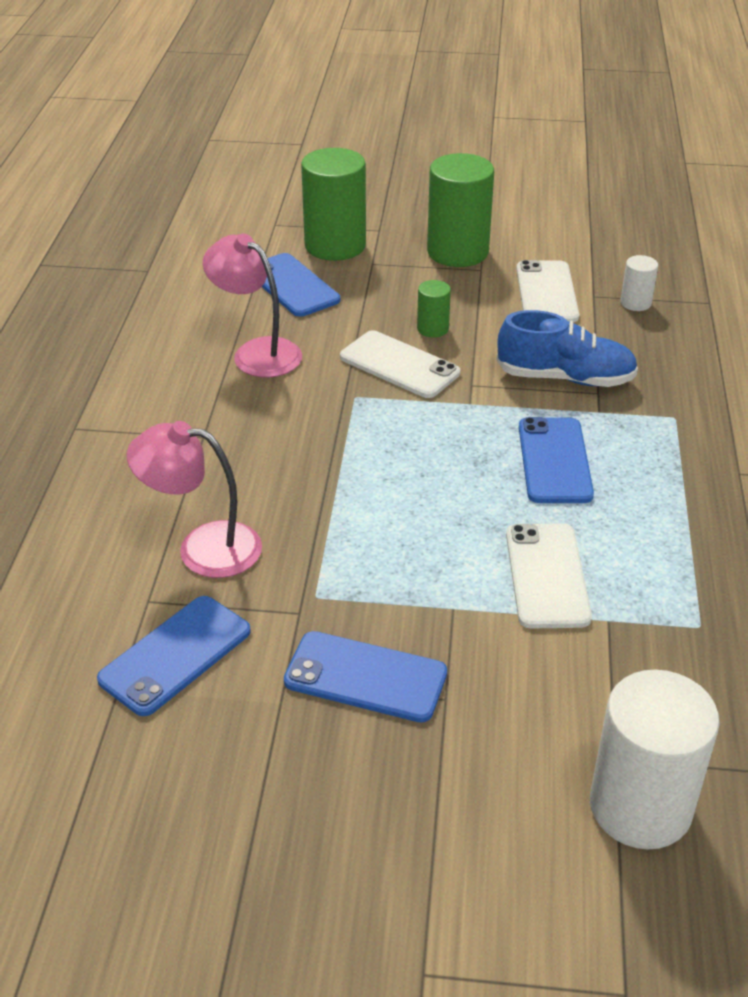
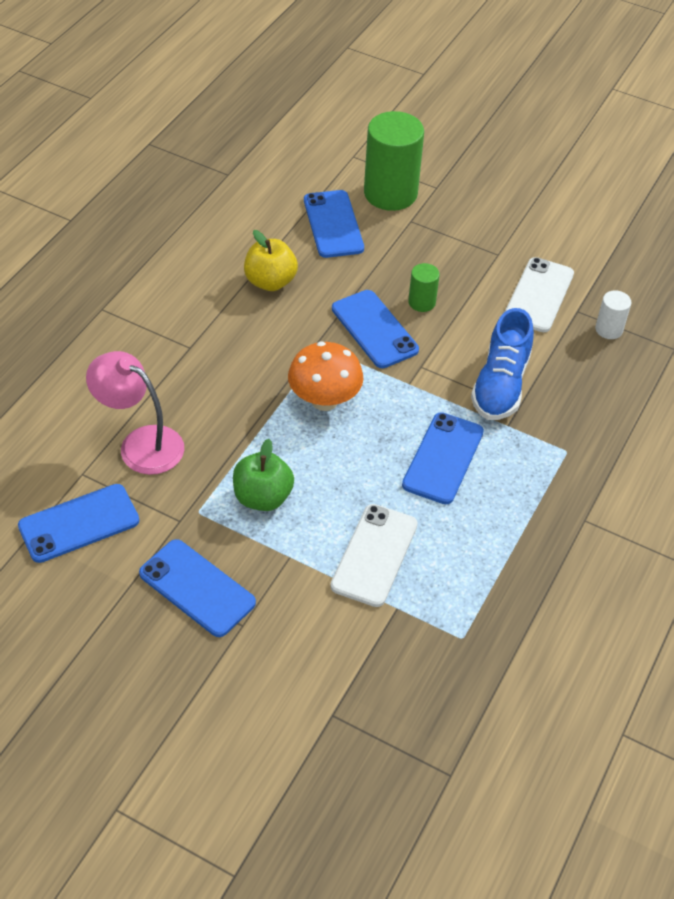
camera: 20 degrees right, 10 degrees up
pink lamp [203,233,302,378] -> yellow apple [244,230,298,291]
white phone [340,330,460,398] -> blue phone [332,290,419,368]
green cylinder [427,153,494,267] -> none
blue shoe [496,310,638,387] -> blue shoe turned 75 degrees clockwise [471,308,534,420]
white cylinder [590,670,720,850] -> none
none -> green apple [233,439,294,511]
none -> orange mushroom [288,341,364,411]

